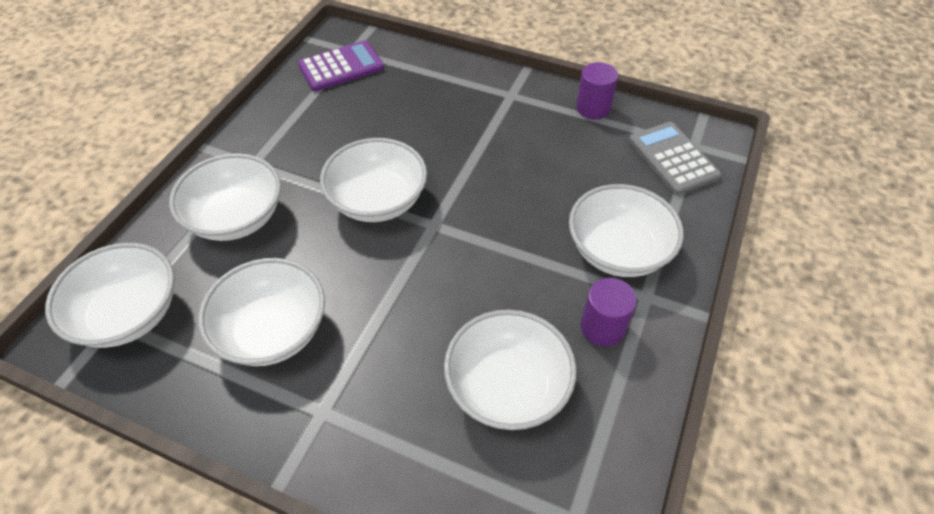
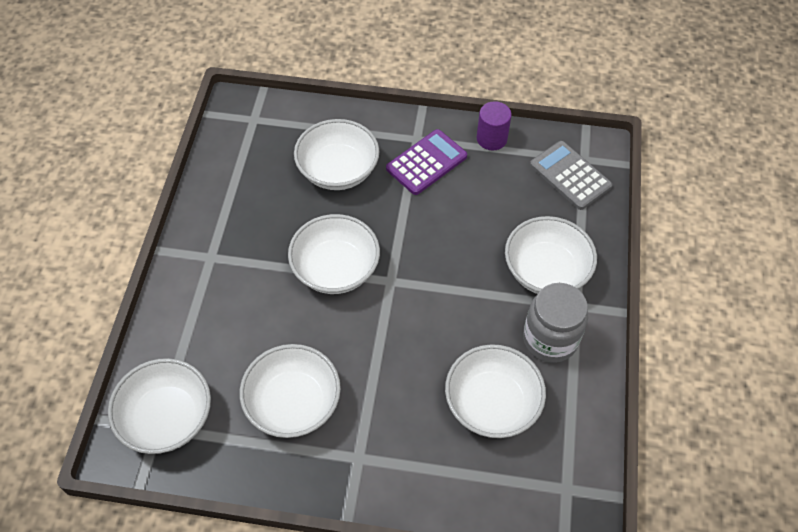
camera: 15 degrees left, 5 degrees up
white bowl [169,153,281,241] -> white bowl moved to [294,119,379,190]
purple calculator [298,41,384,91] -> purple calculator moved to [386,129,467,195]
purple cylinder [580,278,637,346] -> grey jar [523,283,588,363]

